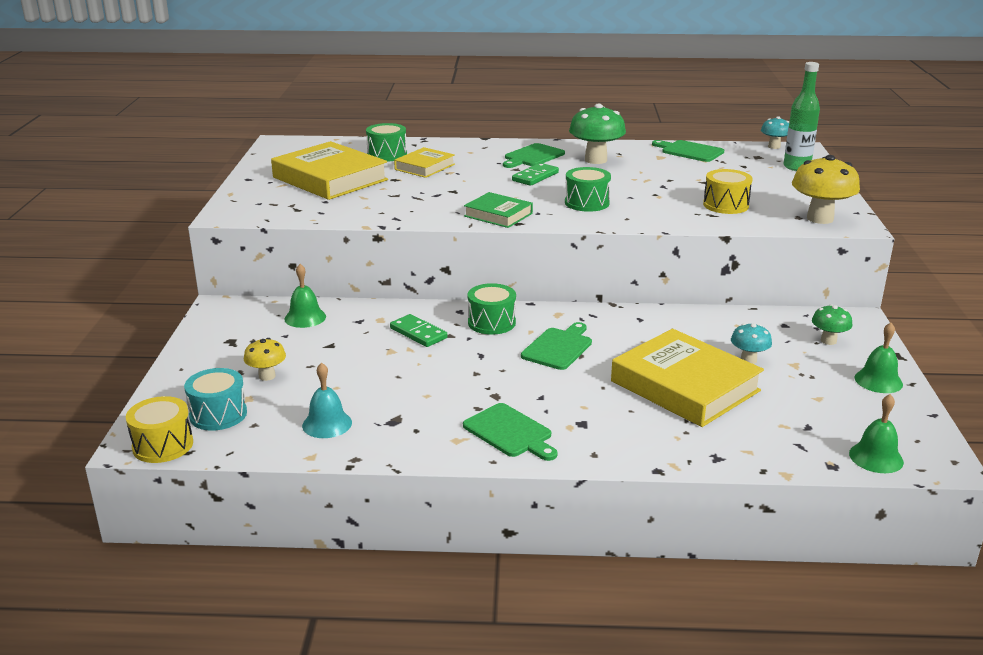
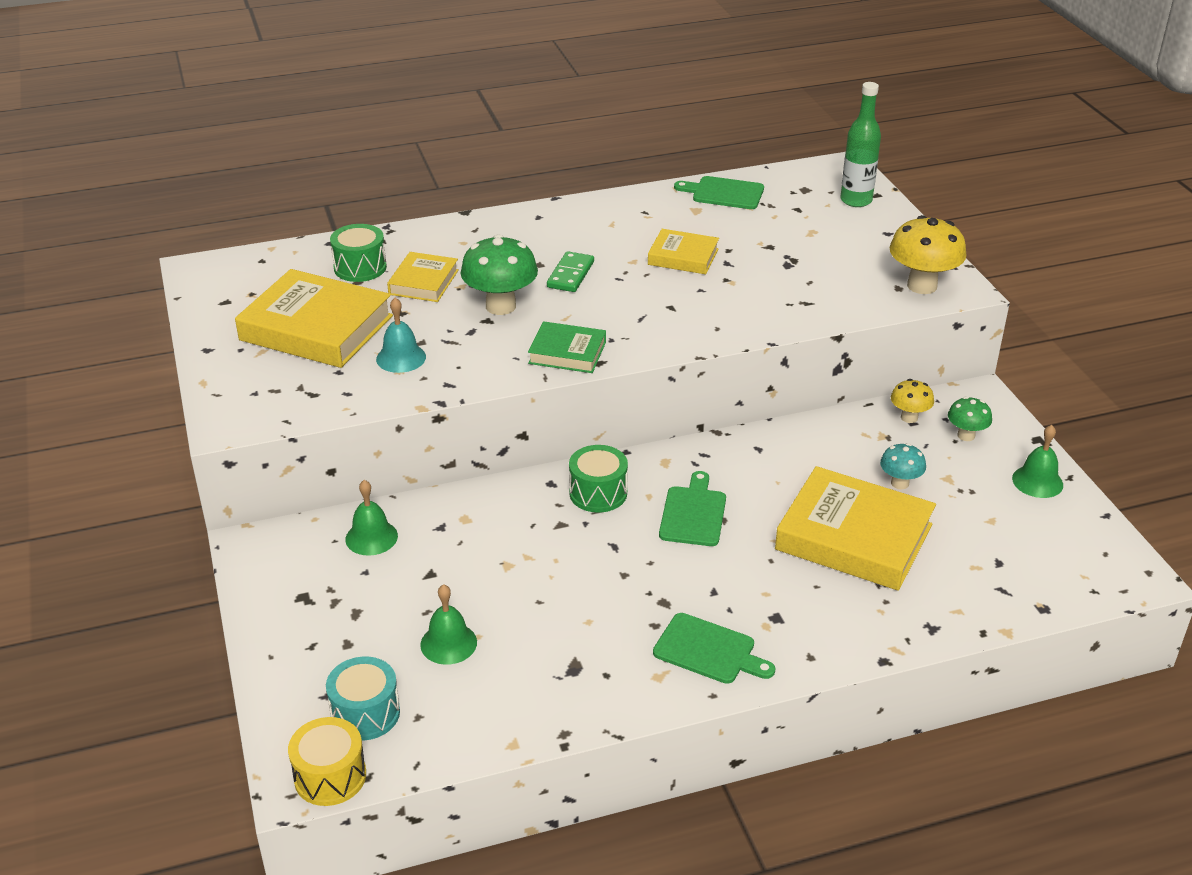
camera: 20 degrees left, 10 degrees up
yellow mushroom [244,338,286,381] -> yellow mushroom moved to [891,379,934,423]
turquoise bell [302,362,352,438] -> turquoise bell moved to [376,298,426,373]
green domino [390,314,448,347] -> none
green cutting board [503,143,565,168] -> none
green drum [565,167,611,212] -> none
green mushroom [569,103,626,164] -> green mushroom moved to [460,234,538,315]
yellow drum [703,169,753,214] -> none
turquoise mushroom [761,116,789,149] -> none
green bell [849,394,904,473] -> green bell moved to [420,584,477,665]
none -> yellow book [648,229,719,274]

